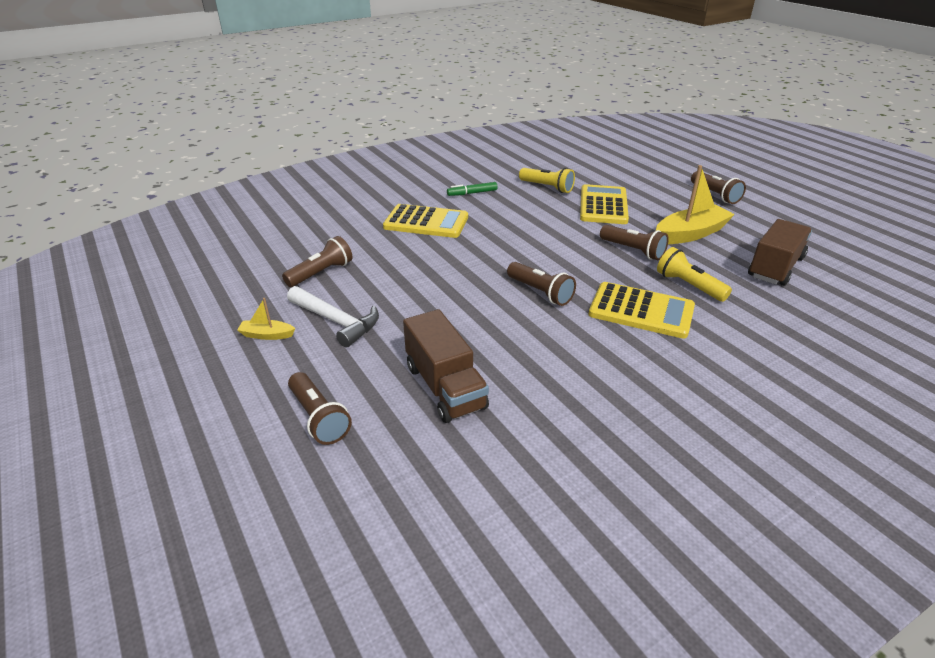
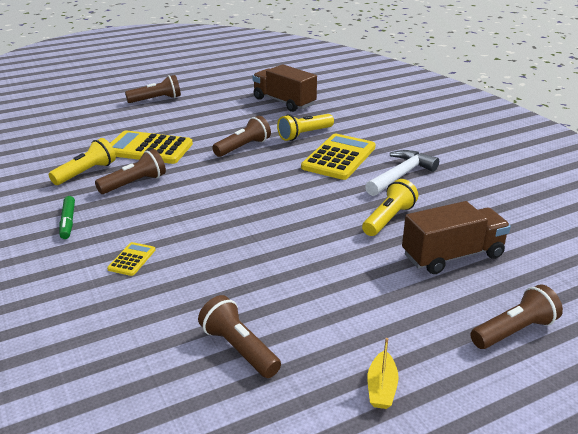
camera: 85 degrees left, 5 degrees down
white hammer [287,286,379,348] -> white hammer moved to [365,150,439,196]
yellow calculator [383,204,468,238] -> yellow calculator [107,242,155,276], size x0.46
brown flashlight [507,262,576,306] -> brown flashlight moved to [95,149,166,194]
yellow boat [656,165,735,244] -> none
none -> yellow flashlight [362,179,418,236]

